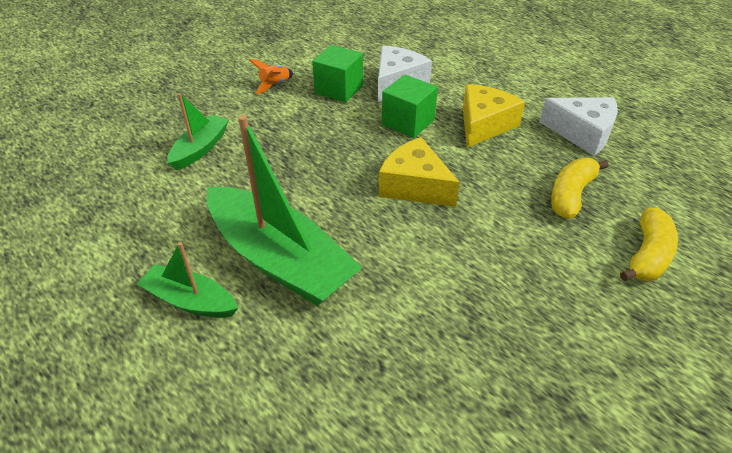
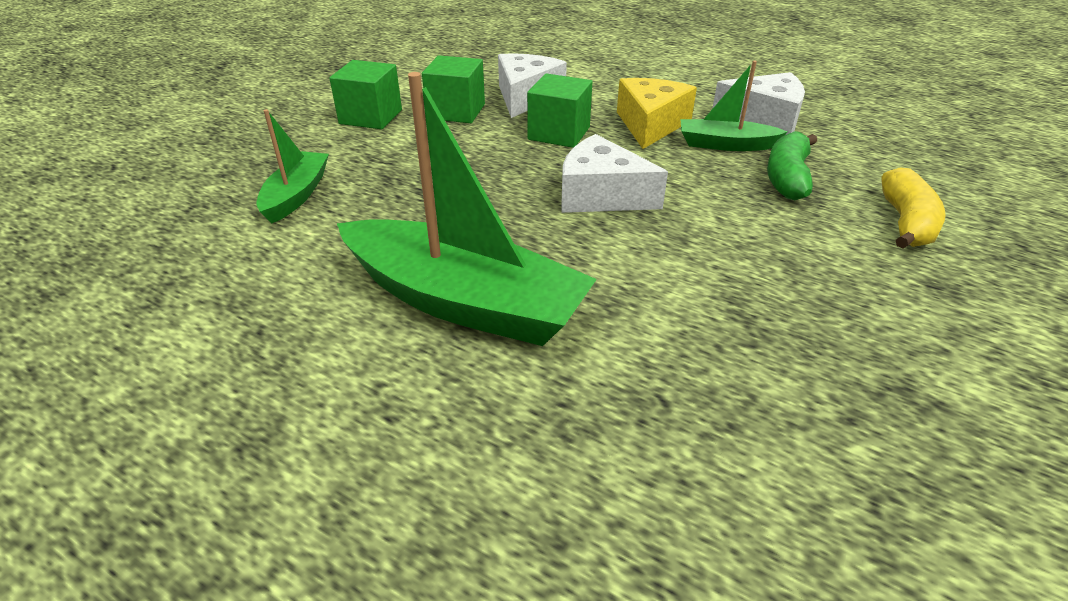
camera: 15 degrees left, 5 degrees down
green boat [137,242,238,318] -> green boat moved to [681,61,787,151]
orange rocket [249,59,293,94] -> green cube [329,60,402,129]
yellow cheese [379,137,460,207] -> white cheese [562,134,668,213]
yellow banana [551,158,609,219] -> green banana [767,131,817,200]

